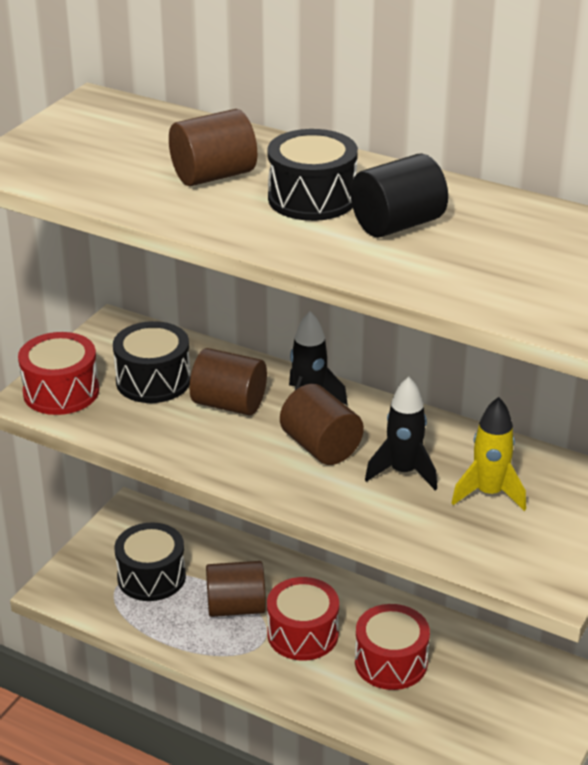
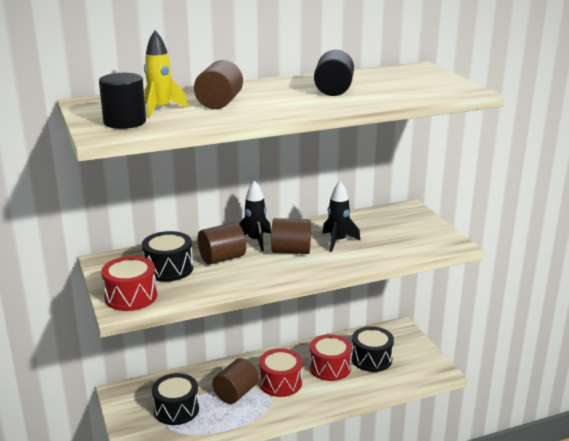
camera: 50 degrees left, 10 degrees down
black drum [267,129,358,221] -> black drum moved to [351,326,394,372]
yellow rocket [452,397,526,511] -> yellow rocket moved to [144,30,188,118]
none -> black cylinder [99,73,146,129]

